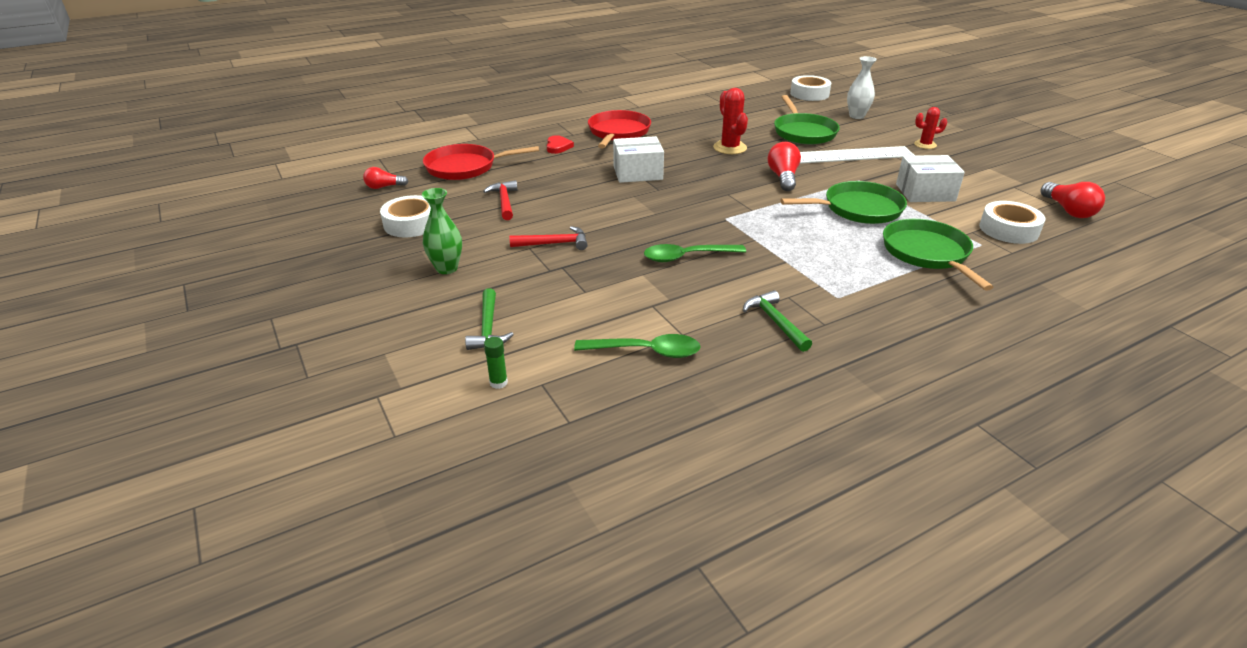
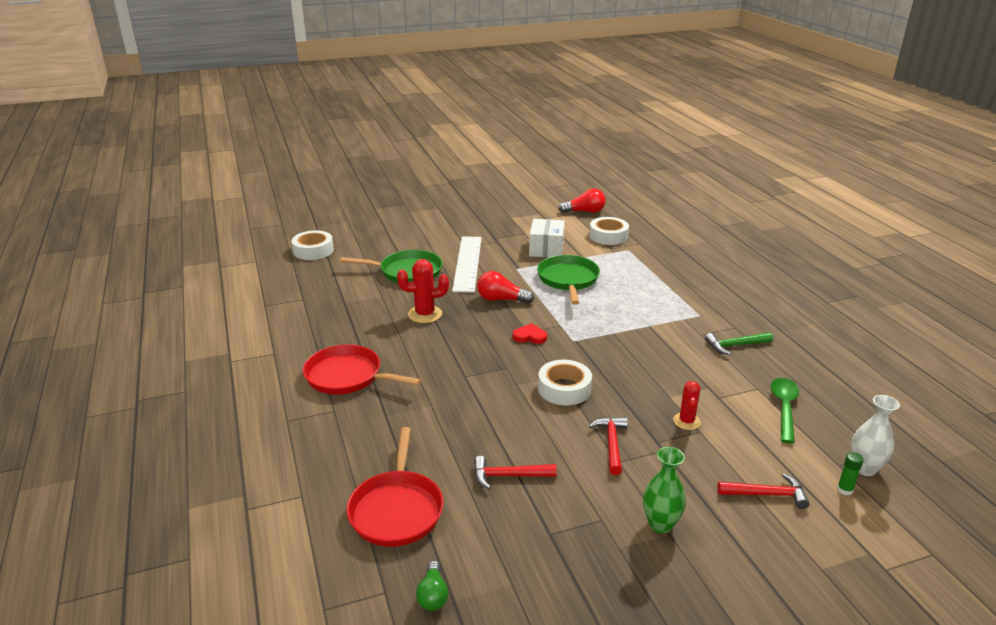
camera: 80 degrees left, 5 degrees down
red light bulb [363,167,409,189] -> green light bulb [416,561,448,611]
white tape [380,195,431,237] -> white tape moved to [538,360,592,406]
green hammer [465,288,514,350] -> red hammer [718,473,809,509]
red heart [547,135,574,154] -> red heart moved to [512,323,547,344]
white box [613,136,664,183] -> none
green spoon [644,244,746,262] -> none
white vase [847,56,877,119] -> white vase moved to [851,395,900,476]
green pan [883,219,993,291] -> none
red cactus [914,107,947,149] -> red cactus moved to [673,381,701,430]

